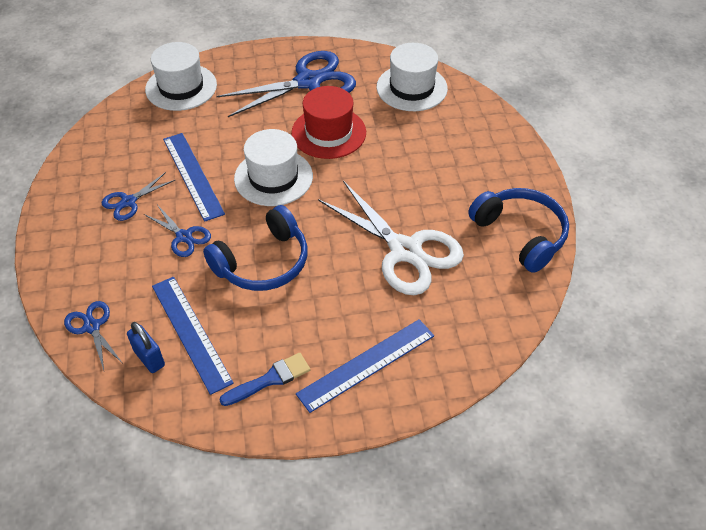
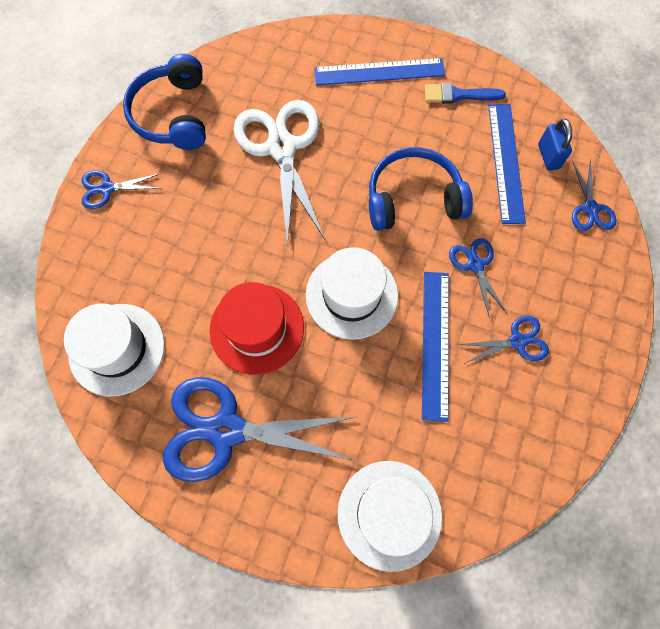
camera: 150 degrees left, 20 degrees up
none -> blue scissors [81,170,162,209]

